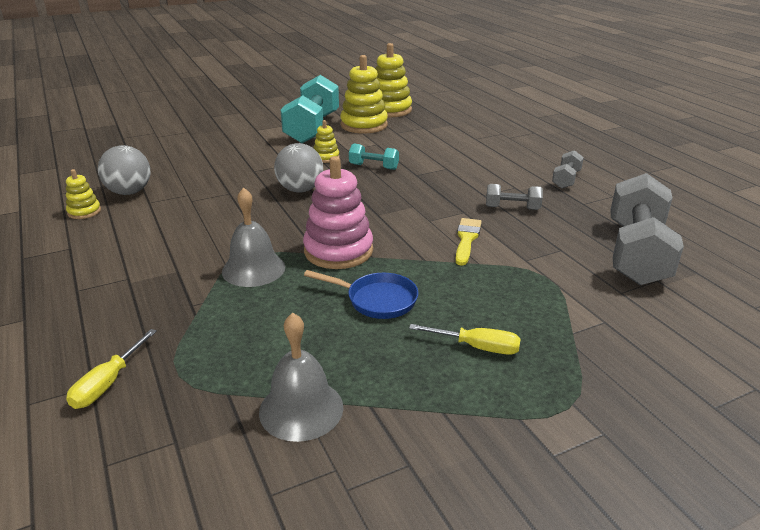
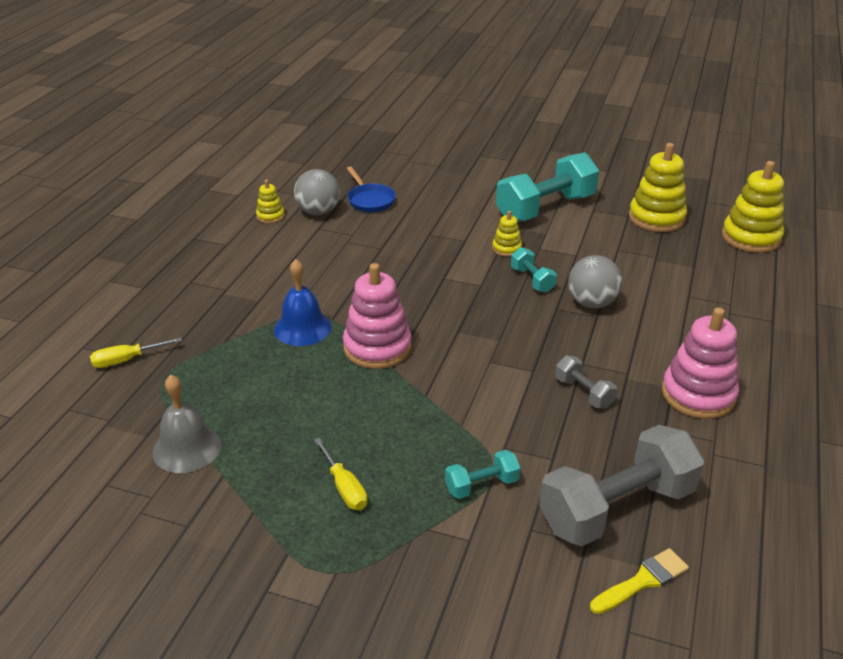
camera: 45 degrees right, 5 degrees up
grey bell [222,187,285,287] -> blue bell [274,259,332,346]
grey ball [274,143,323,192] -> grey ball moved to [568,255,622,308]
blue pan [304,270,418,319] -> blue pan moved to [347,166,396,212]
yellow stacking toy [340,55,388,134] -> yellow stacking toy moved to [722,161,784,253]
yellow brush [455,218,482,266] -> yellow brush moved to [590,548,689,614]
grey dumbbell [552,150,584,189] -> pink stacking toy [662,307,739,419]
none -> turquoise dumbbell [445,450,520,499]

